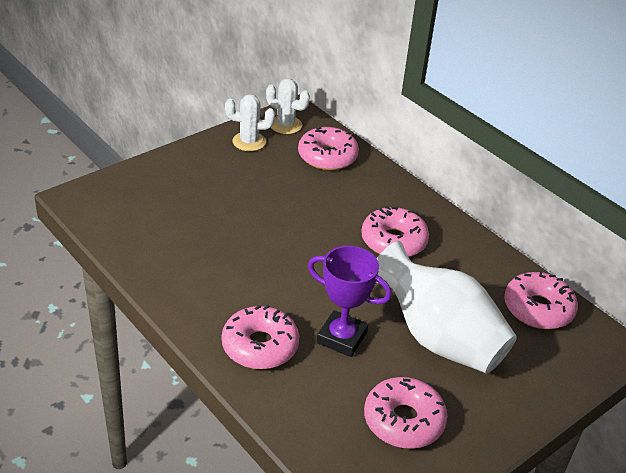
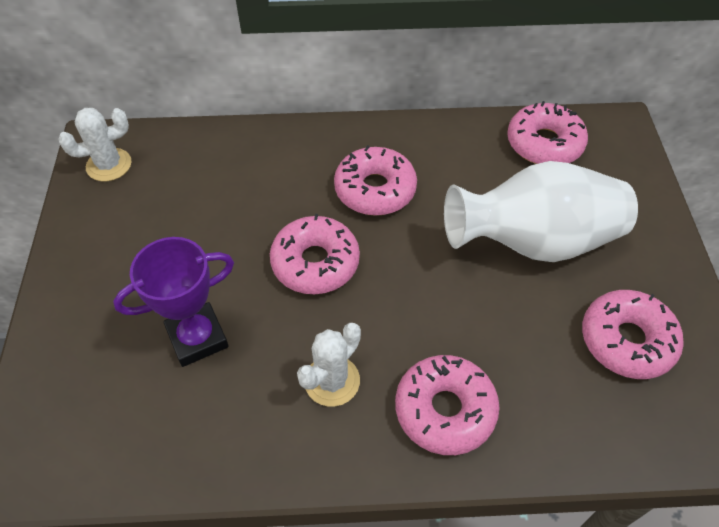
camera: 50 degrees left, 15 degrees up
white cactus [225,94,275,151] -> white cactus moved to [297,323,361,407]
pink donut [298,127,359,170] -> pink donut moved to [270,214,360,294]
purple trophy [308,246,392,357] -> purple trophy moved to [113,237,234,367]

